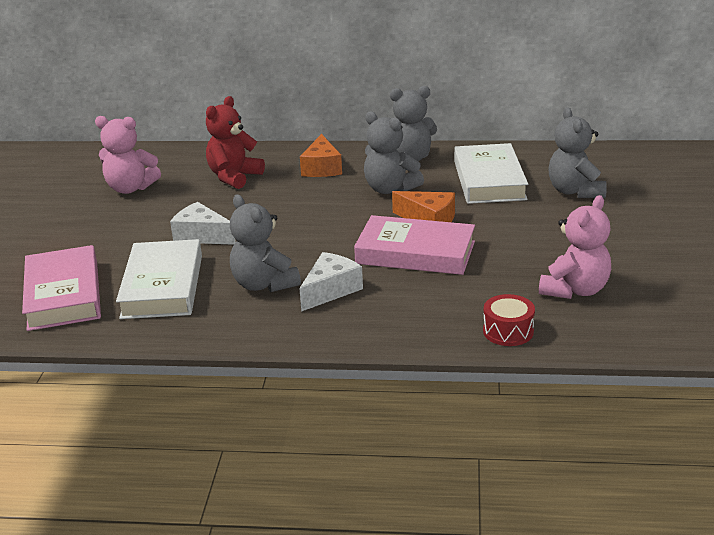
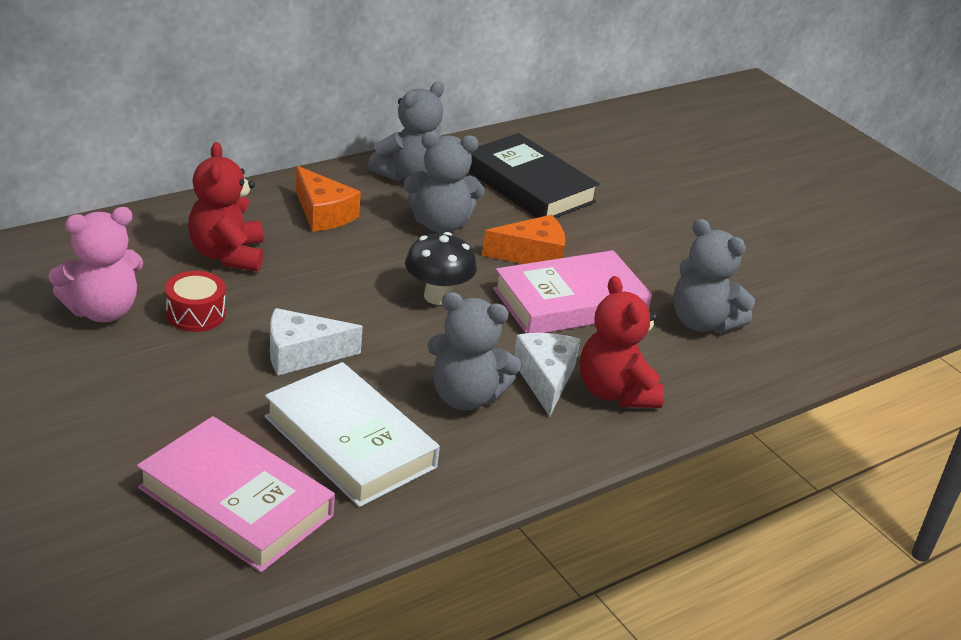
camera: 45 degrees left, 5 degrees up
white book [454,143,528,204] -> black book [469,133,599,218]
red drum [483,294,535,346] -> red drum moved to [165,271,226,332]
pink teddy bear [539,195,611,299] -> none
grey teddy bear [548,107,607,198] -> grey teddy bear moved to [673,219,755,333]
none -> black mushroom [405,232,477,305]
none -> red teddy bear [580,276,664,408]

